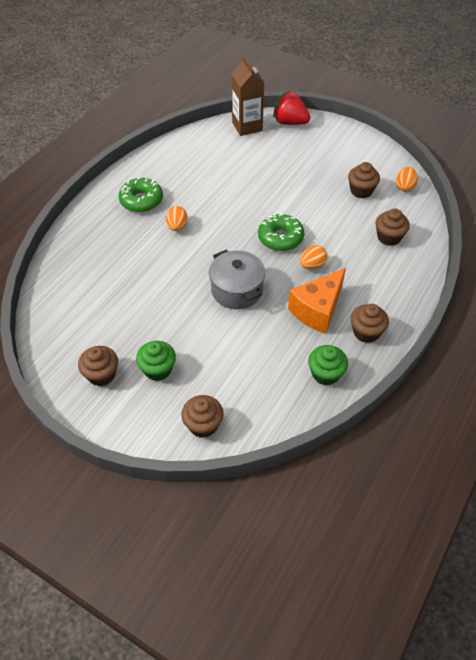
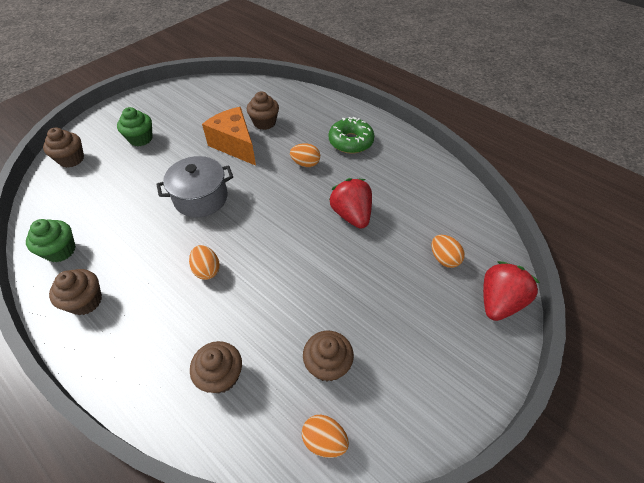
camera: 100 degrees right, 0 degrees up
brown cupcake [78,346,118,386] -> brown cupcake moved to [247,91,279,130]
brown carton [232,57,264,136] -> none
green donut [258,214,304,251] -> none
orange cheese [288,268,346,334] -> orange cheese moved to [202,107,256,166]
none -> red strawberry [329,178,372,229]
none -> orange egg [431,235,465,268]

